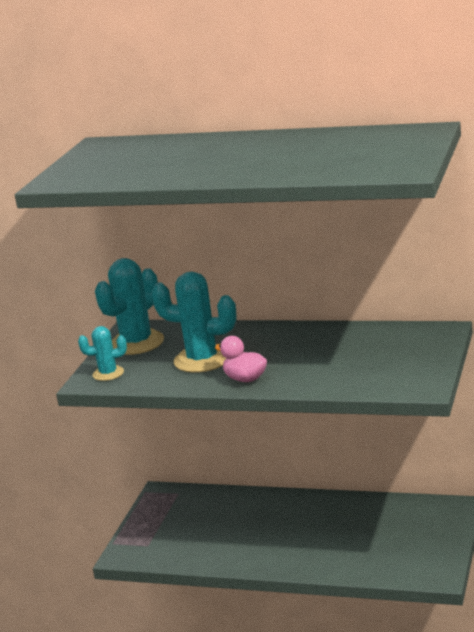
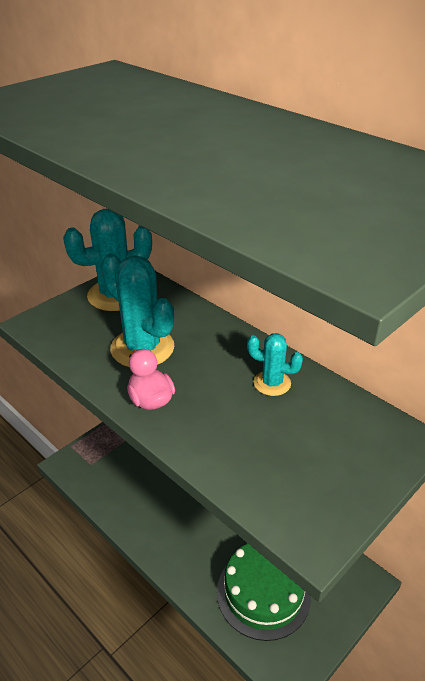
camera: 25 degrees right, 15 degrees up
turquoise cactus [78,326,127,381] -> turquoise cactus moved to [247,333,303,396]
none -> green cake [217,544,311,641]

